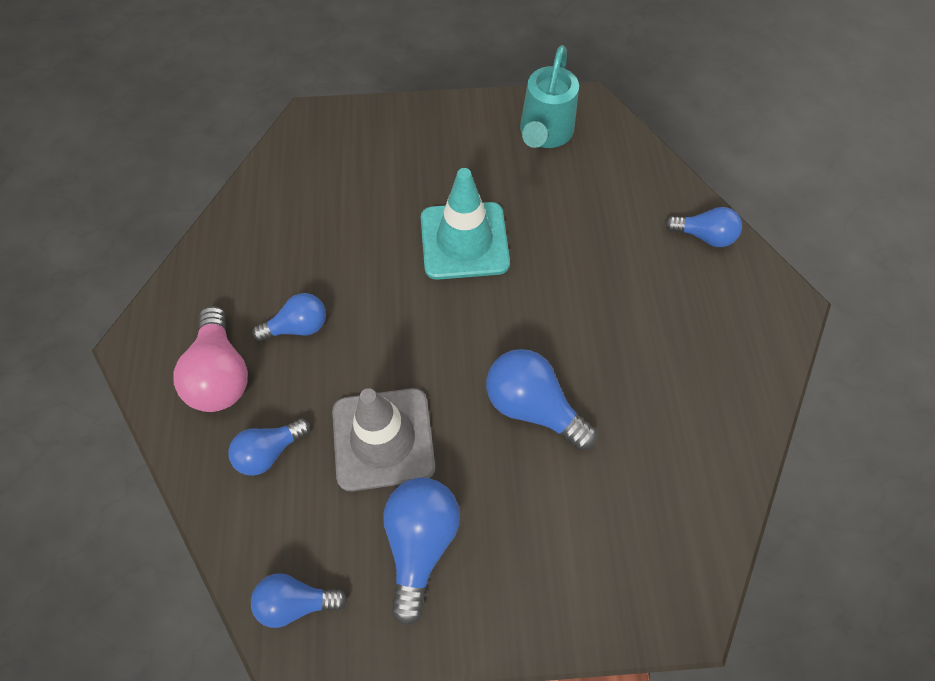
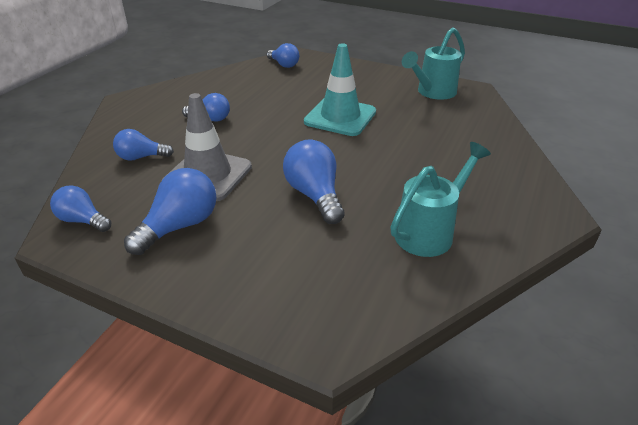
camera: 30 degrees right, 25 degrees down
pink light bulb [174,306,248,412] -> none
blue light bulb [665,207,742,247] -> blue light bulb moved to [267,43,299,68]
none -> turquoise watering can [390,142,491,257]

